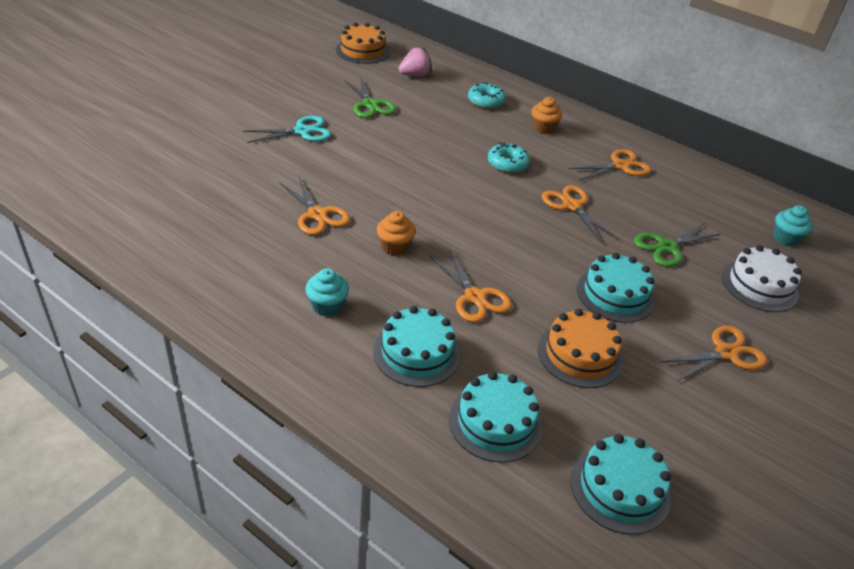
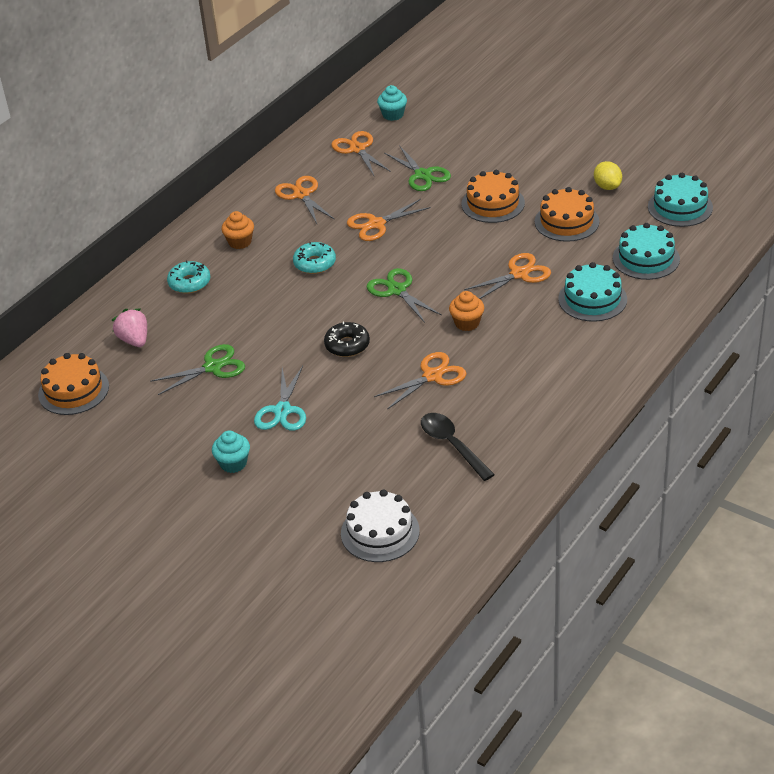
camera: 85 degrees left, 0 degrees up
turquoise scissors [243,116,331,143] -> turquoise scissors turned 150 degrees counterclockwise [254,366,306,431]
turquoise cupcake [305,268,349,317] -> turquoise cupcake moved to [212,431,250,473]
turquoise cake [577,253,655,323] -> orange cake [461,170,525,223]
orange scissors [660,326,767,382] -> orange scissors moved to [331,131,391,176]
white cake [722,245,802,312] -> white cake moved to [341,489,420,562]
none -> black donut [324,322,370,357]
none -> green scissors [367,268,442,323]
none -> black spoon [421,413,495,481]
none -> yellow lemon [594,161,622,190]

